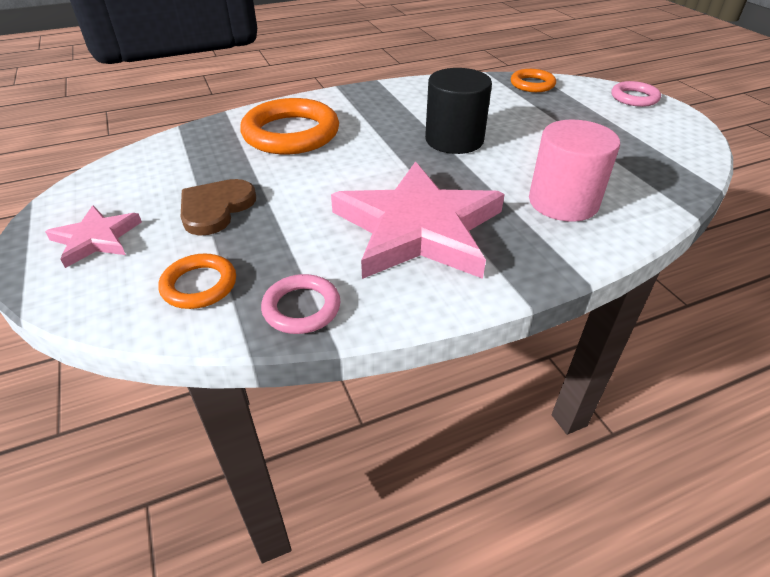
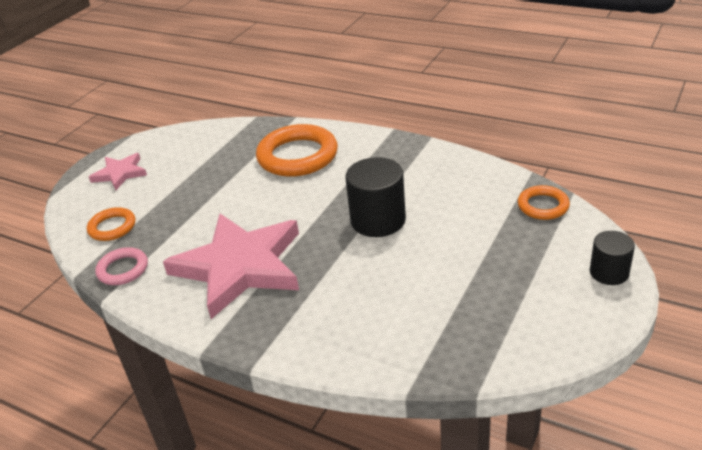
camera: 55 degrees right, 5 degrees down
brown heart [181,179,256,236] -> none
pink cylinder [529,119,620,222] -> none
pink ring [612,81,661,107] -> black cylinder [590,231,635,285]

